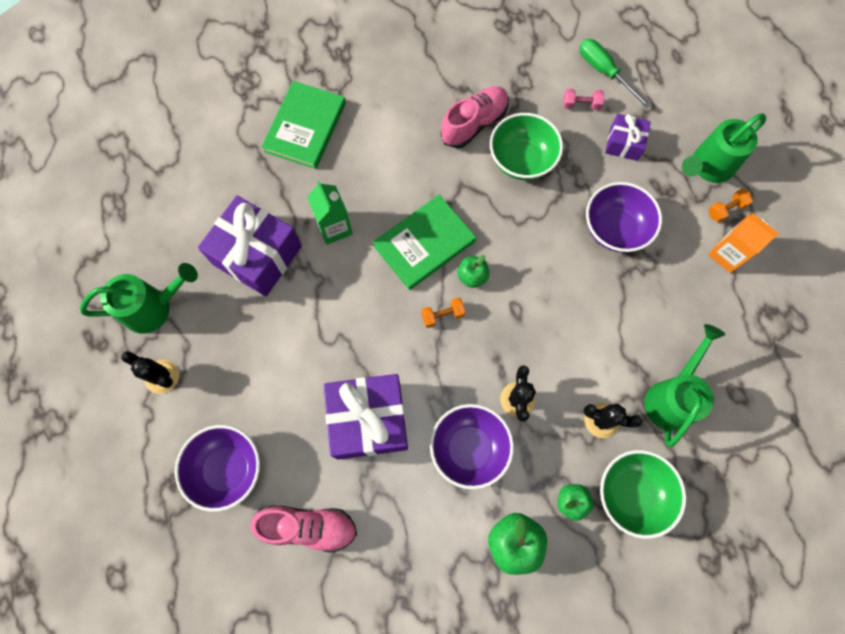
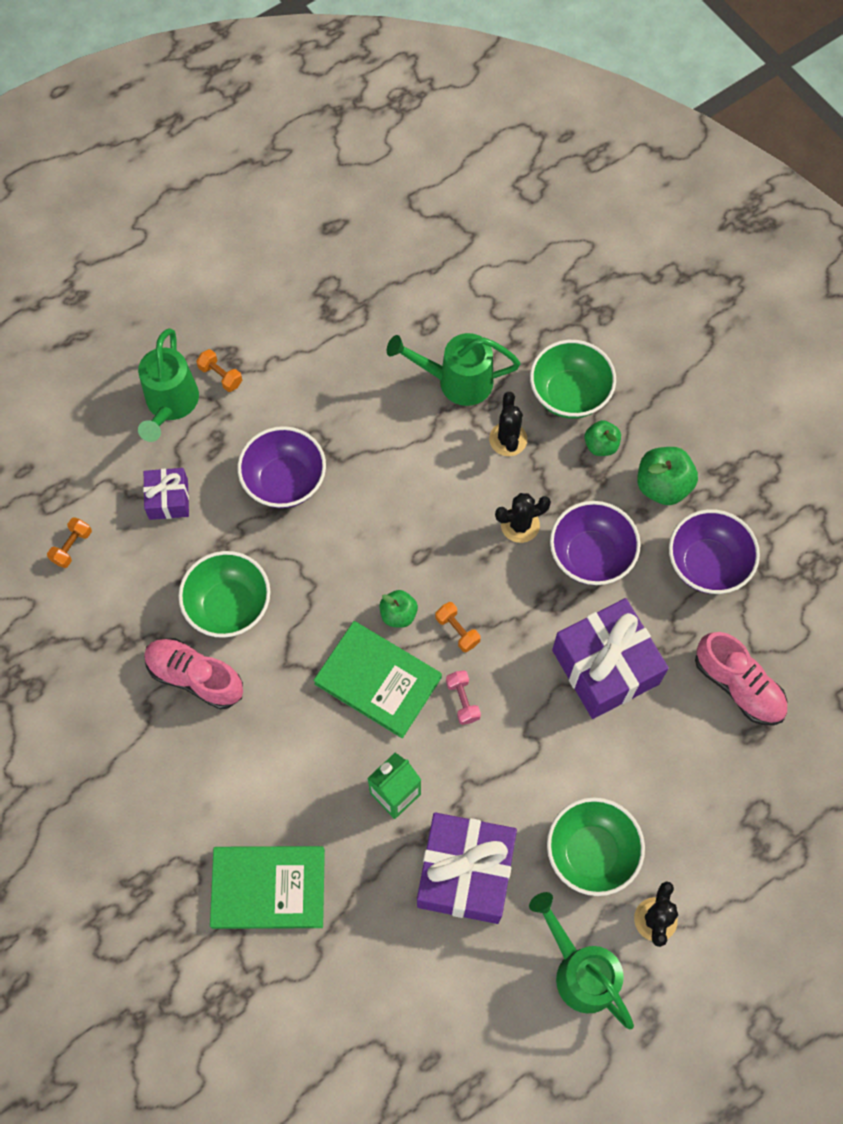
camera: 110 degrees left, 5 degrees down
purple bowl [175,425,260,512] -> purple bowl moved to [669,509,760,594]
pink shoe [250,506,357,553] -> pink shoe turned 150 degrees clockwise [695,632,787,726]
pink dumbbell [563,89,605,110] -> pink dumbbell moved to [446,670,481,725]
green screwdriver [579,39,651,108] -> orange dumbbell [47,517,92,568]
green watering can [682,113,766,183] -> green watering can turned 60 degrees clockwise [138,328,199,442]
orange carton [708,213,779,273] -> none
none -> green bowl [547,797,645,896]

